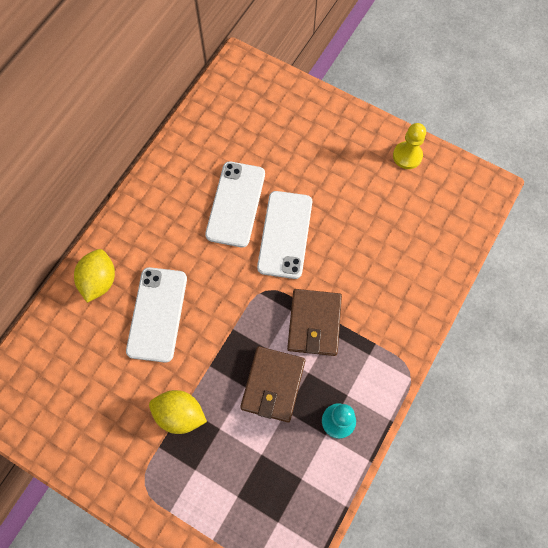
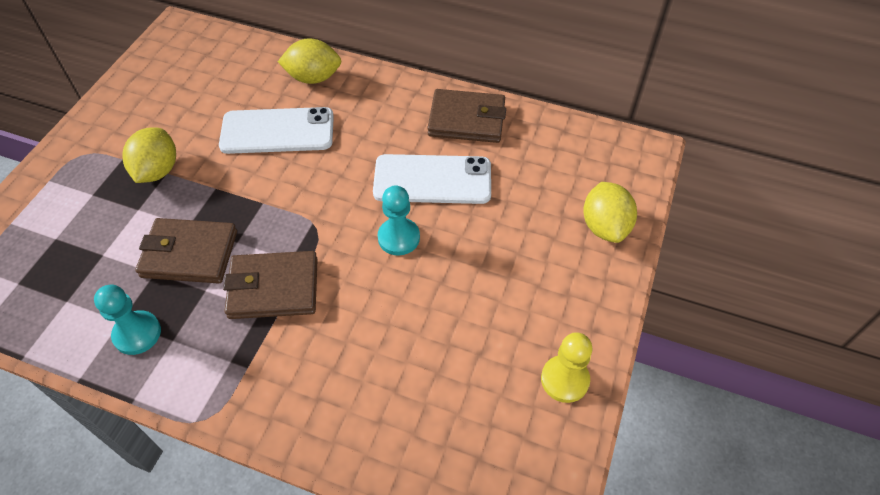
camera: 80 degrees right, 15 degrees down
white phone [257,191,312,279] -> turquoise pawn [378,185,420,255]
none -> brown wallet [427,89,506,143]
none -> yellow lemon [583,182,637,243]

